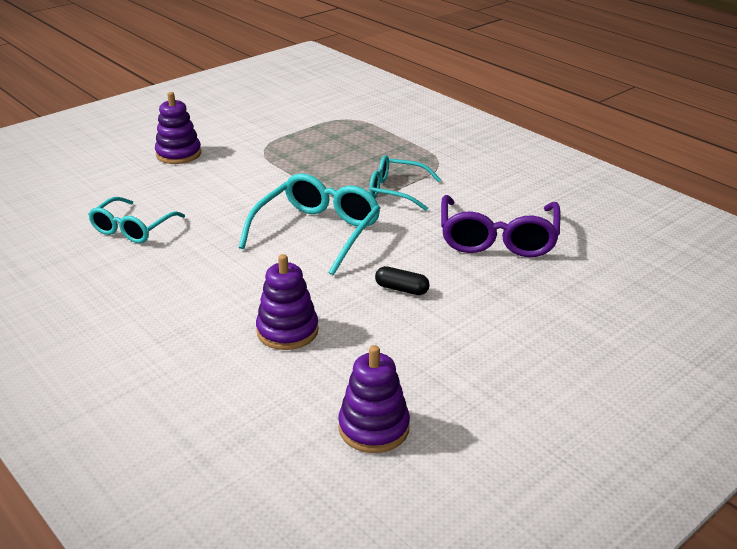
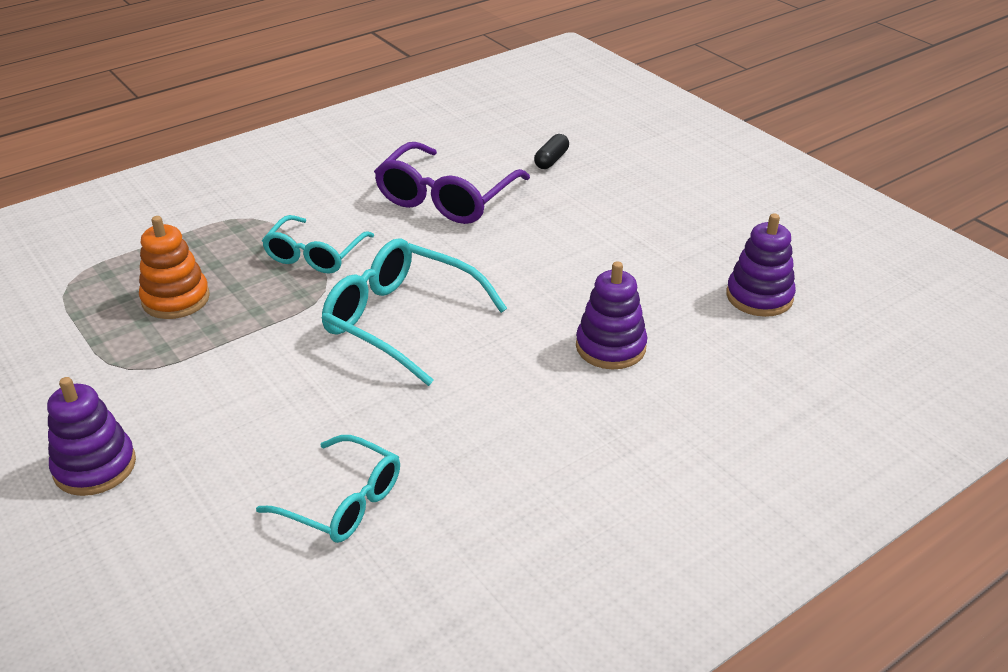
camera: 85 degrees left, 5 degrees up
black capsule [375,266,430,295] -> black capsule moved to [534,134,569,169]
purple glasses [441,195,560,257] -> purple glasses turned 105 degrees clockwise [374,142,530,224]
none -> orange stacking toy [139,216,210,319]

